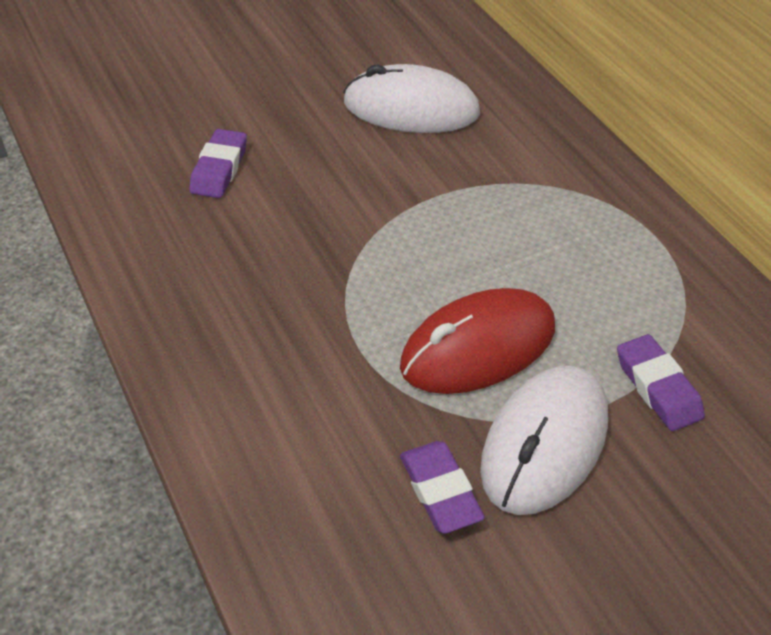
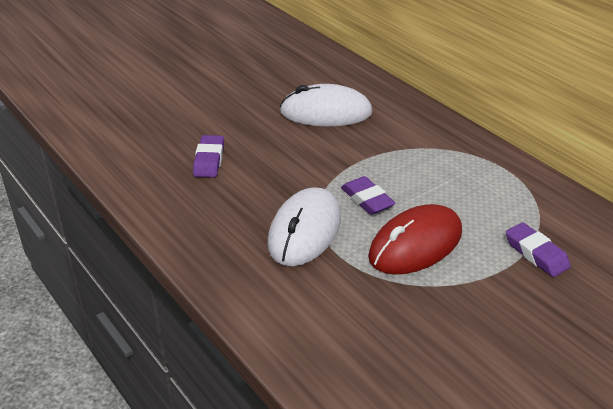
camera: 10 degrees left, 10 degrees down
purple eraser [400,441,485,534] -> purple eraser moved to [341,176,396,215]
white mouse [480,366,608,515] -> white mouse moved to [268,187,341,266]

